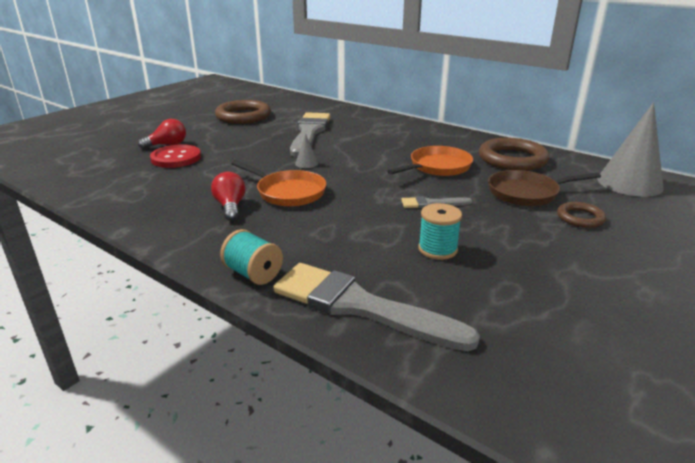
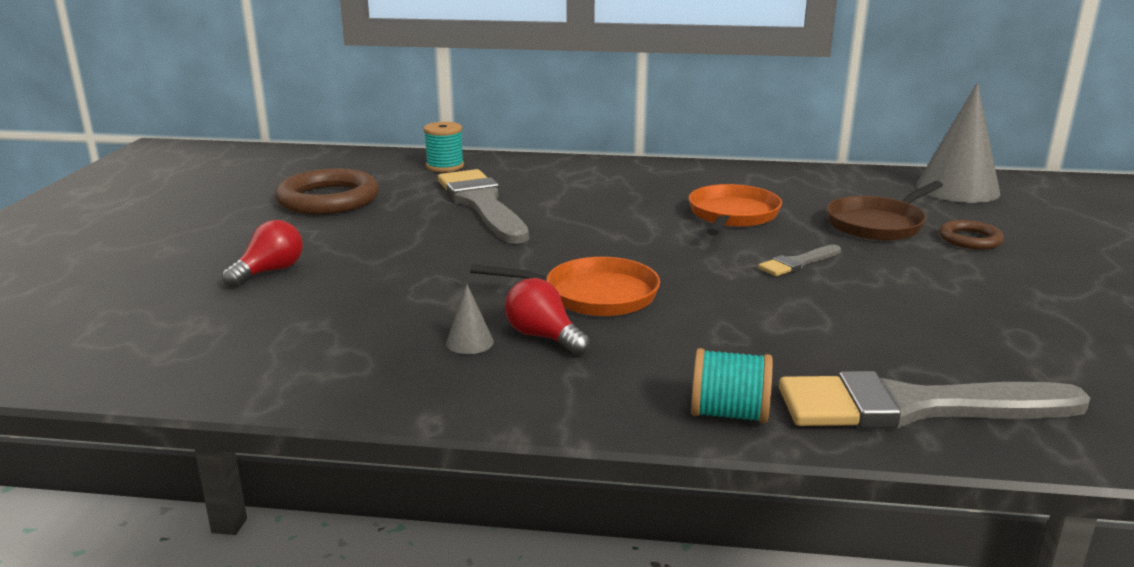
camera: 30 degrees left, 5 degrees down
red button [150,144,201,168] -> none
grey cone [295,134,318,168] -> grey cone moved to [446,284,494,354]
turquoise spool [418,203,462,260] -> turquoise spool moved to [424,122,464,172]
brown ring [479,138,549,171] -> none

